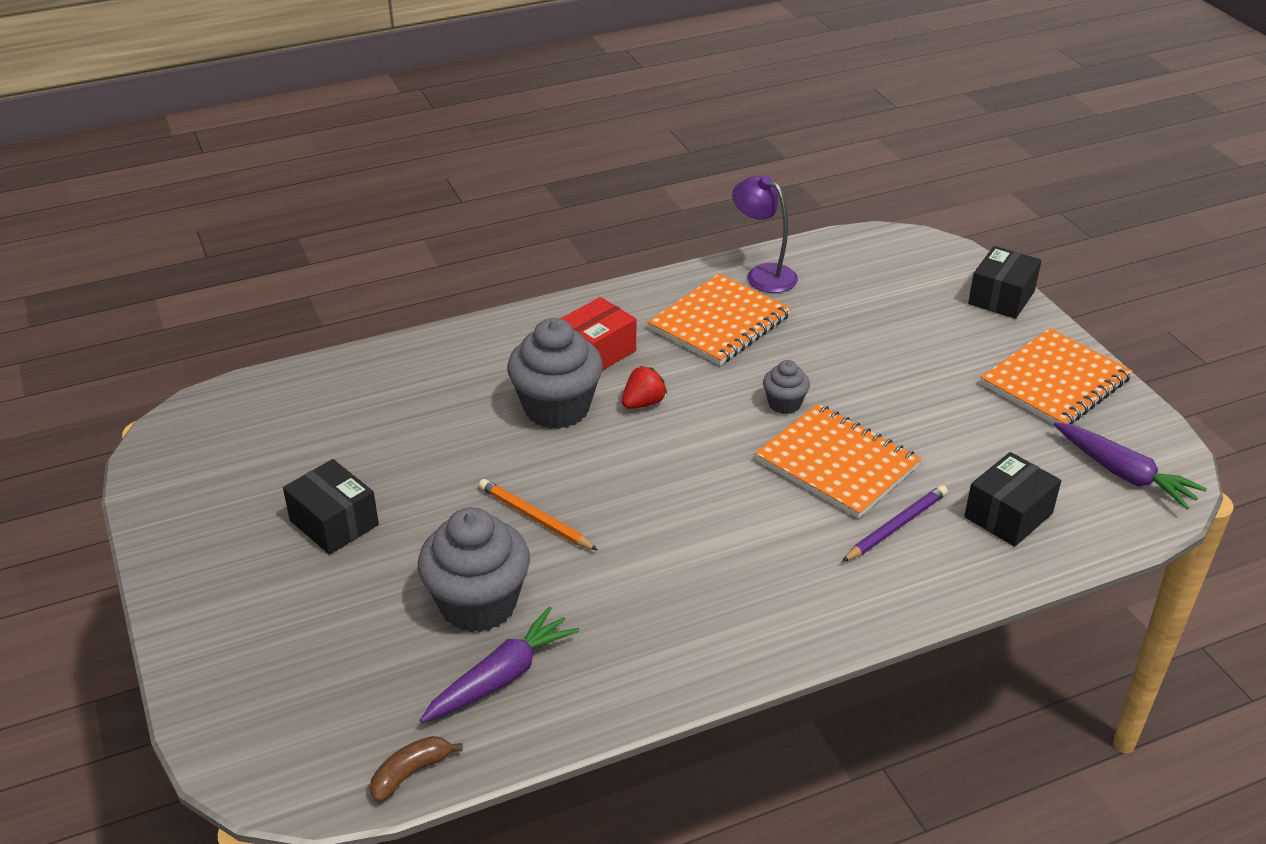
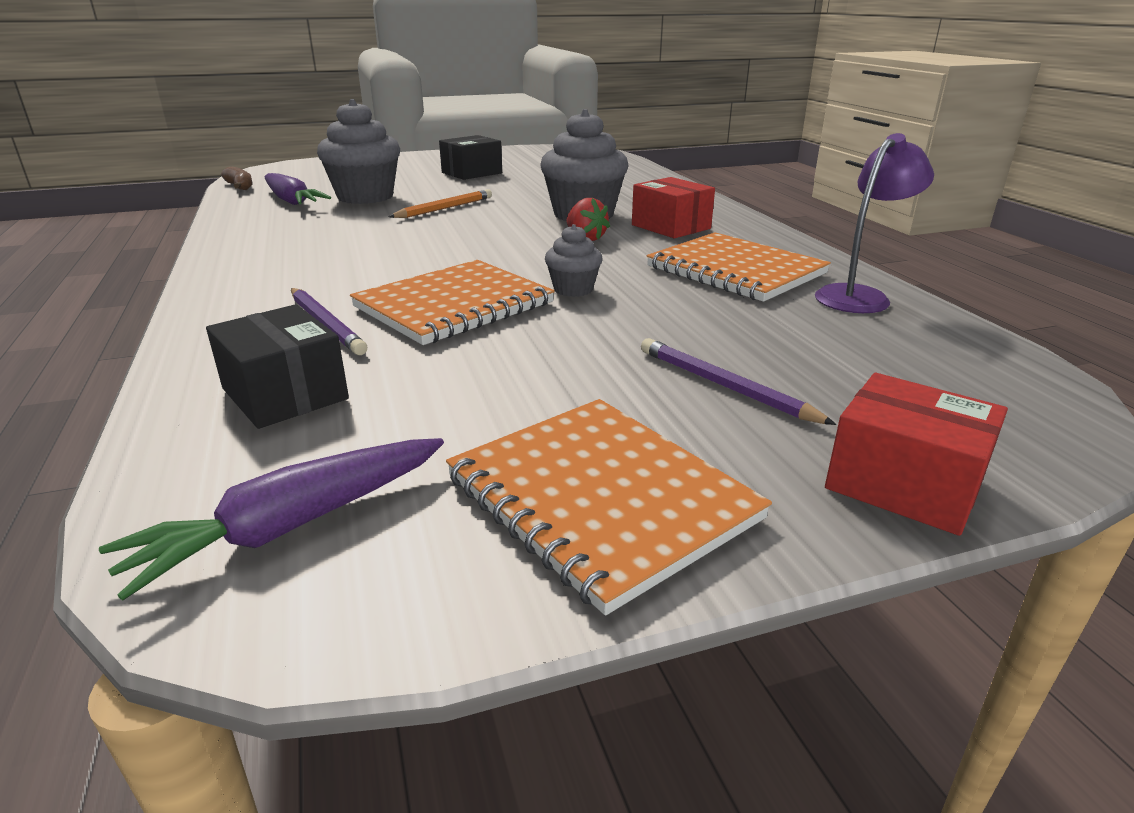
camera: 95 degrees right, 10 degrees down
black box [968,246,1042,319] -> red box [825,373,1008,536]
none -> purple pencil [641,338,836,425]

